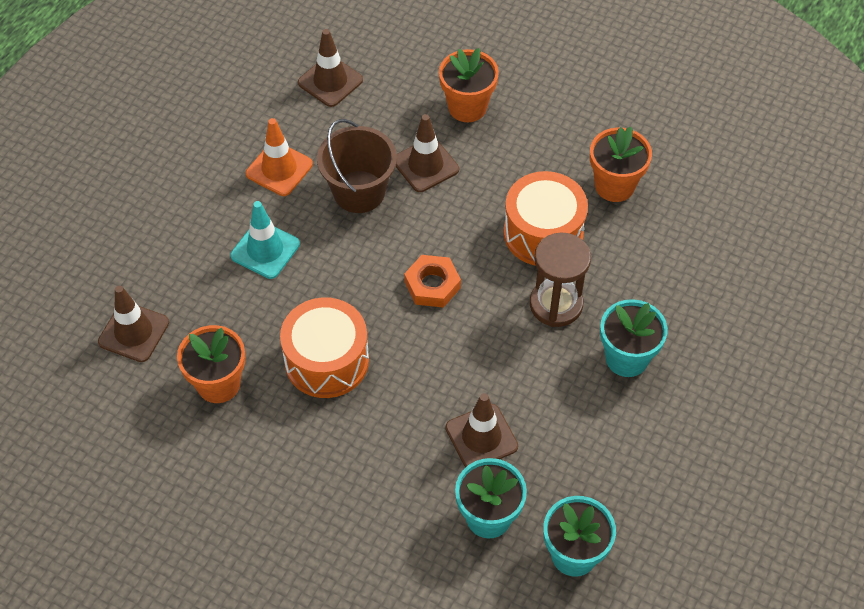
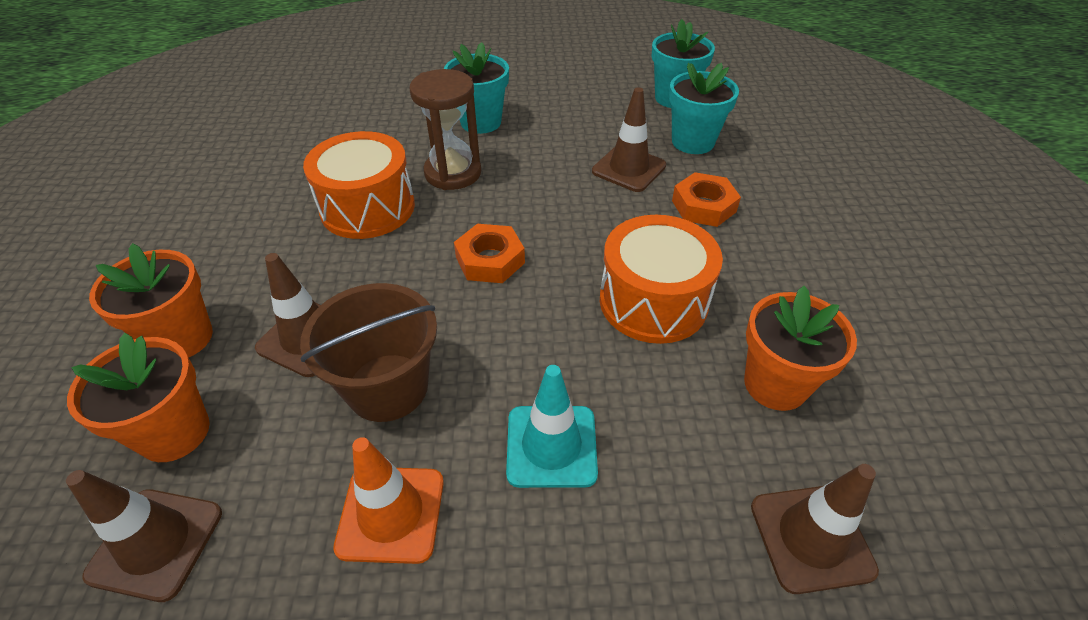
camera: 120 degrees left, 10 degrees down
orange flower pot [590,127,652,202] -> orange flower pot moved to [67,333,210,462]
none -> orange nut [672,172,741,227]

